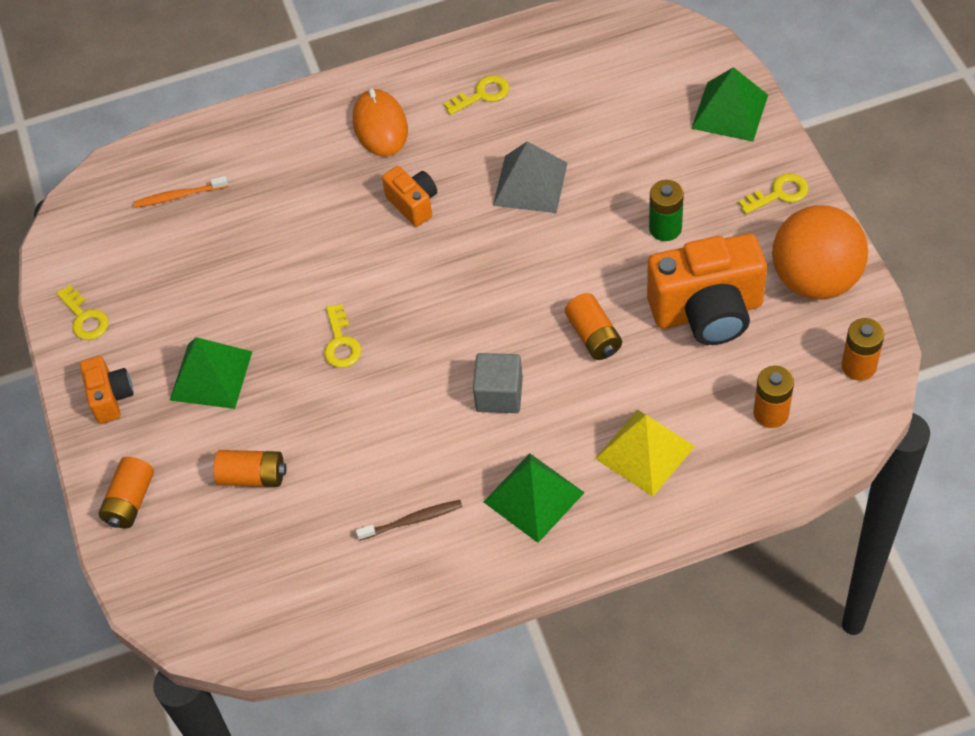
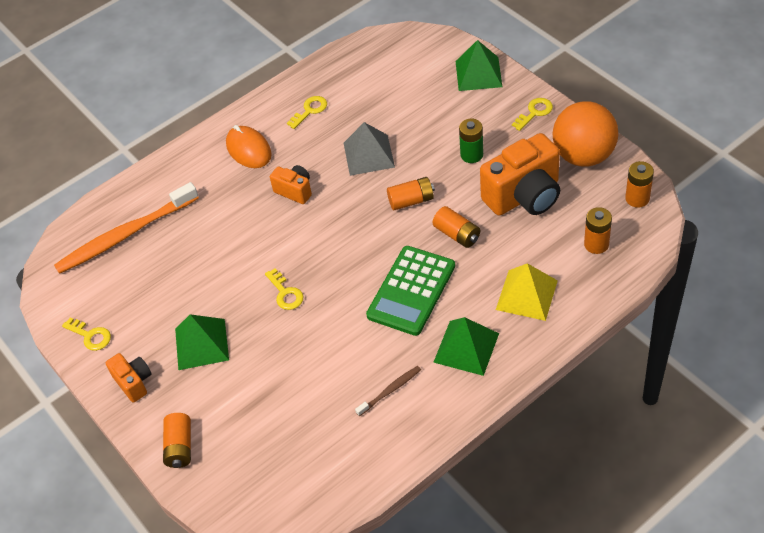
camera: 20 degrees left, 5 degrees down
orange toothbrush [134,176,228,208] -> orange toothbrush [54,182,199,274], size x2.23
orange battery [214,450,287,487] -> orange battery moved to [387,177,435,210]
grey cube [473,353,523,413] -> green calculator [366,246,455,336]

